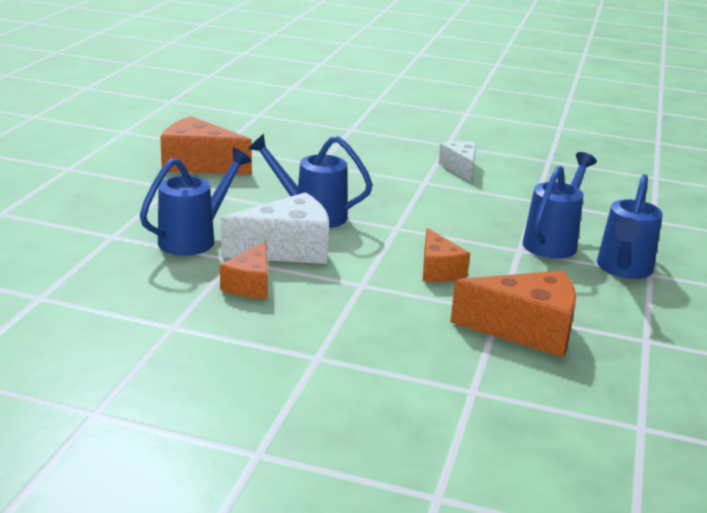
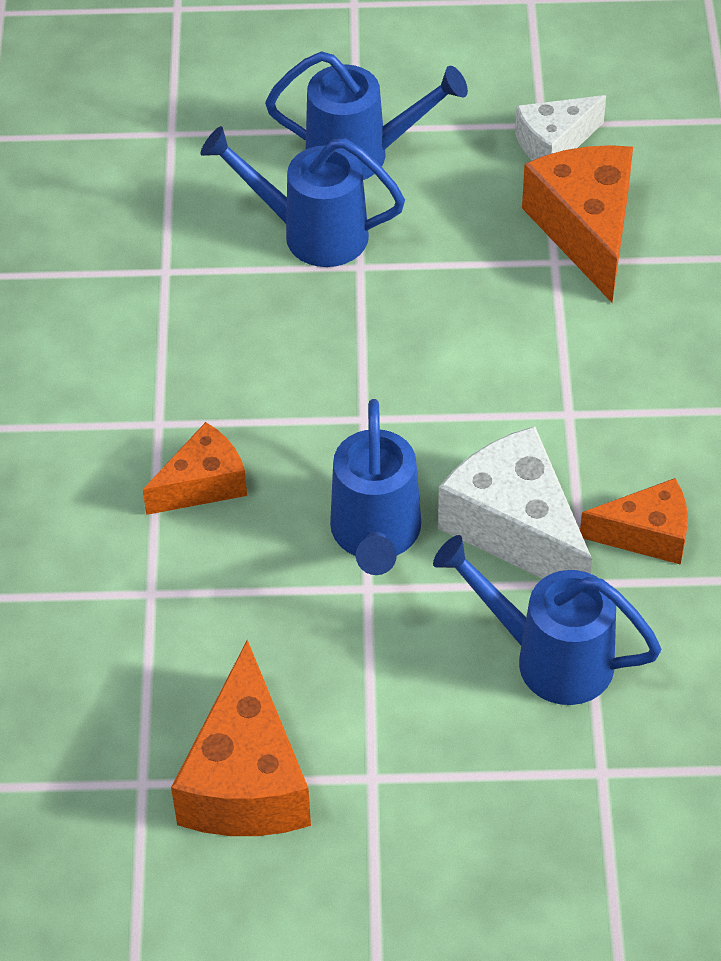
camera: 105 degrees left, 25 degrees up
orange cheese [423,228,470,282] -> orange cheese moved to [143,422,247,515]
white cheese [438,141,476,182] -> white cheese moved to [515,95,606,161]

